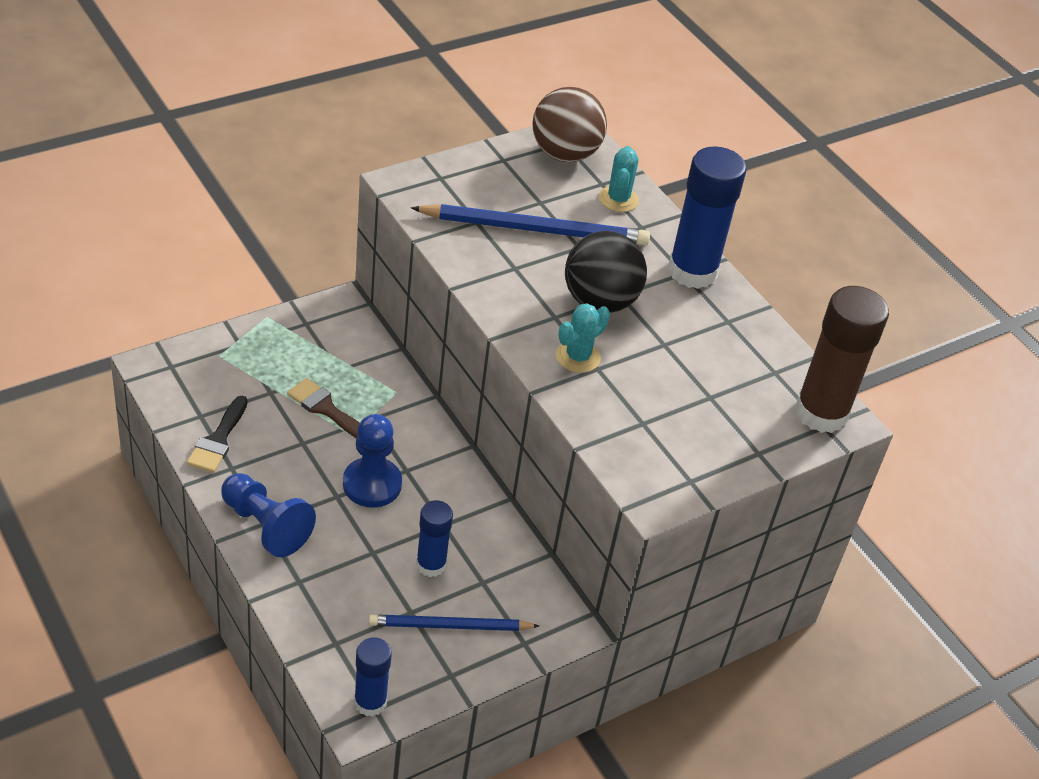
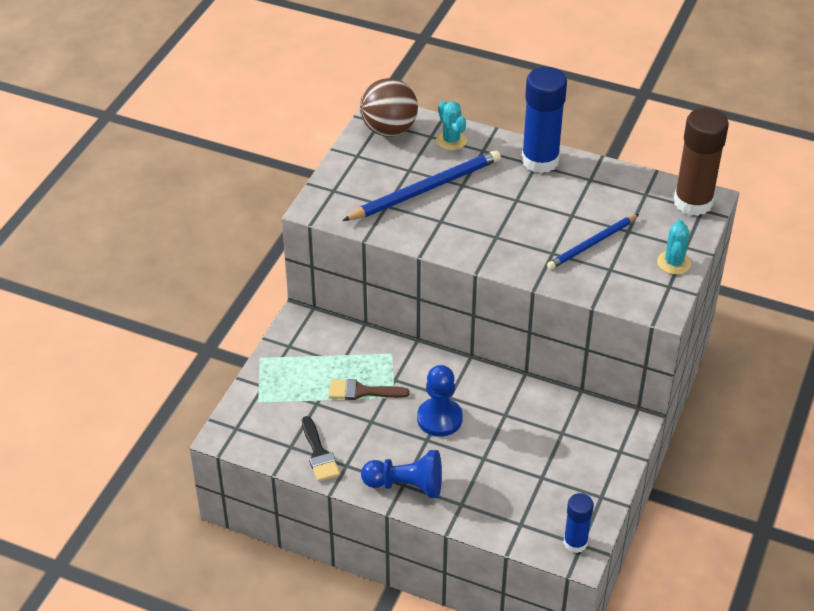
camera: 30 degrees left, 0 degrees up
blue pencil [369,615,539,631] -> blue pencil moved to [547,214,639,269]
blue glue stick [416,500,453,577] -> none
turquoise cactus [556,304,610,373] -> turquoise cactus moved to [657,220,691,274]
black ball [565,231,647,313] -> none

